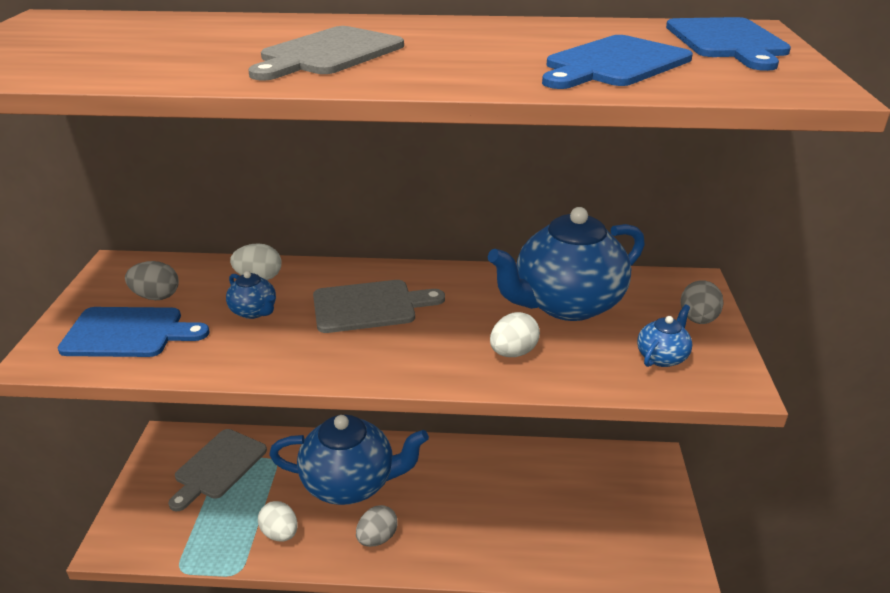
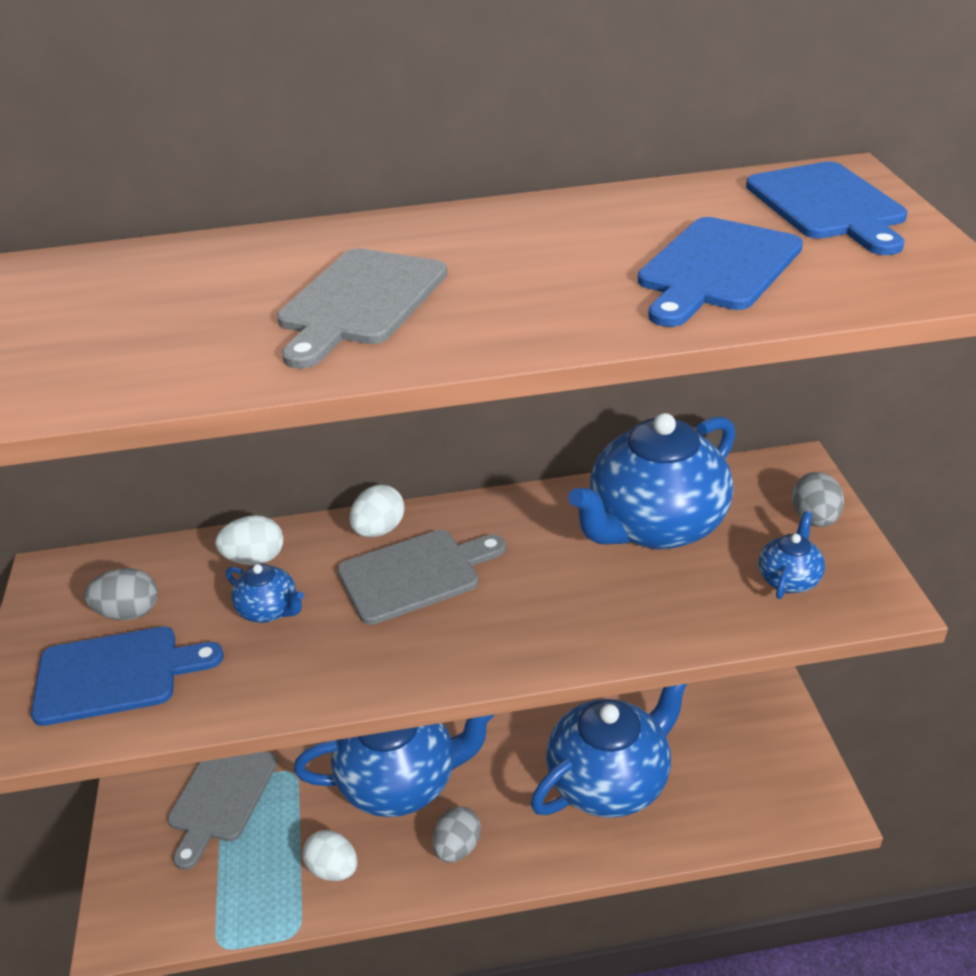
camera: 10 degrees left, 5 degrees up
white egg [490,312,540,357] -> white egg moved to [349,485,405,537]
none -> blue teapot [531,684,687,818]

